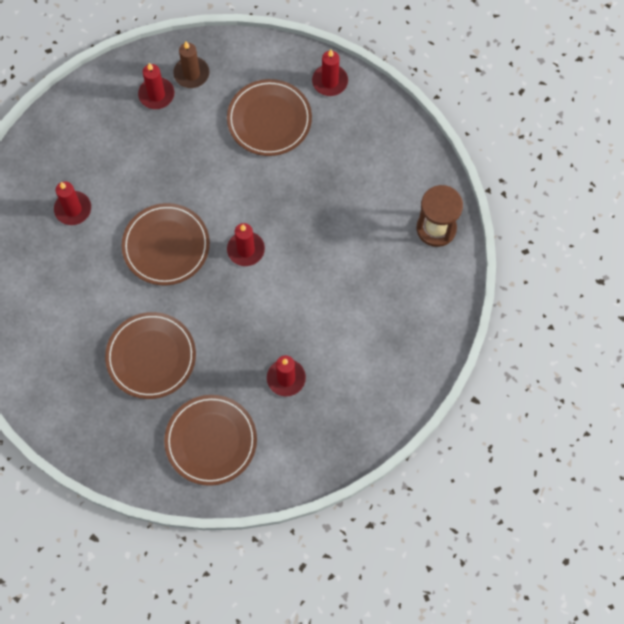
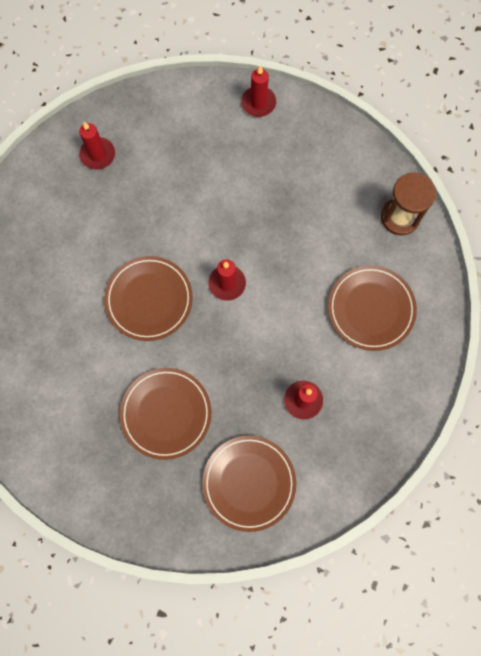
camera: 15 degrees left, 5 degrees up
red candle [54,181,91,225] -> none
brown candle [173,42,209,88] -> none
brown plate [227,79,312,156] -> brown plate moved to [328,265,417,351]

